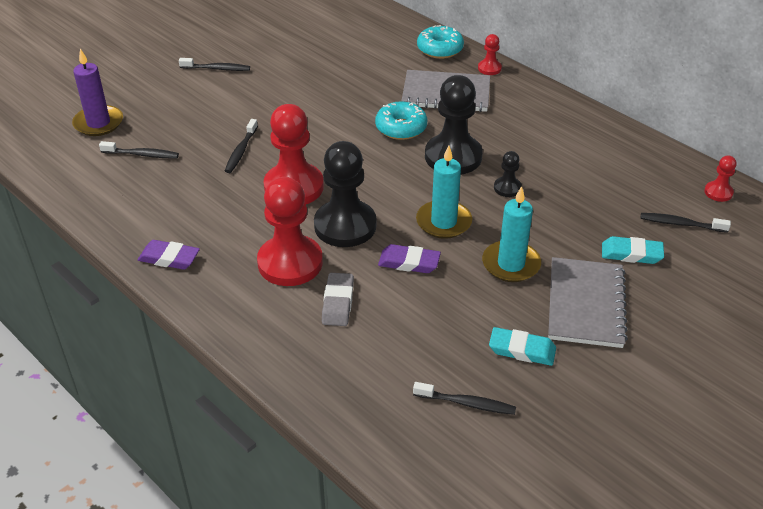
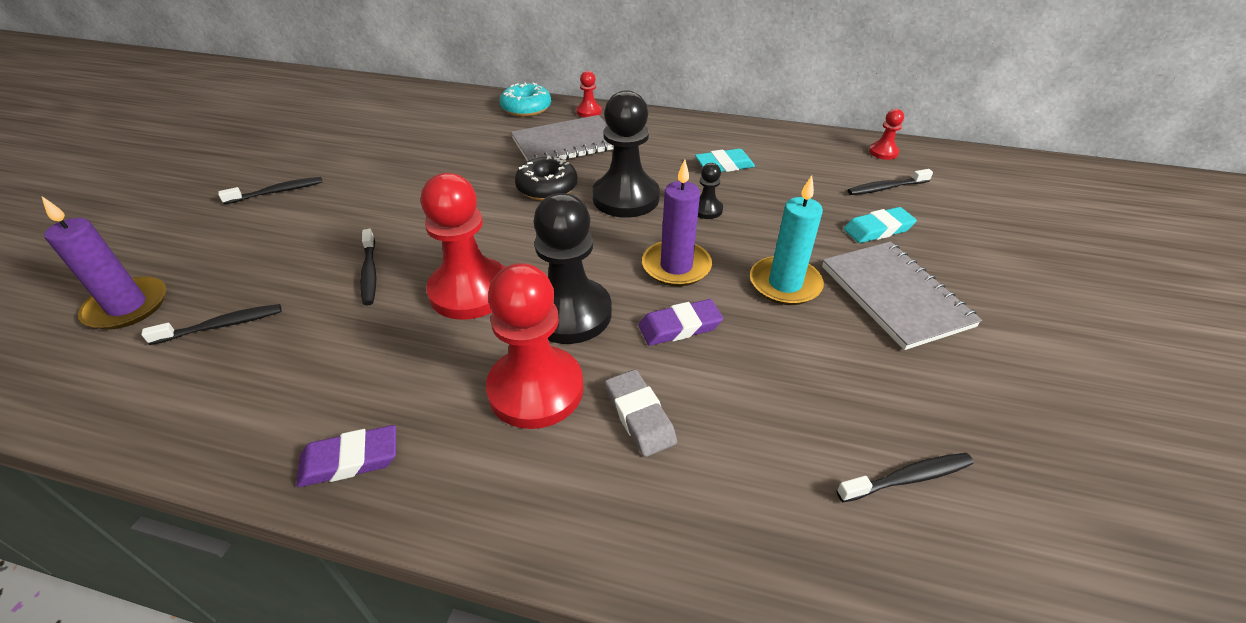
camera: 30 degrees left, 0 degrees up
turquoise donut [375,101,427,140] -> black donut [515,155,578,201]
turquoise candle [416,145,472,239] -> purple candle [642,159,712,286]
turquoise eraser [489,327,556,366] -> turquoise eraser moved to [695,149,755,172]

